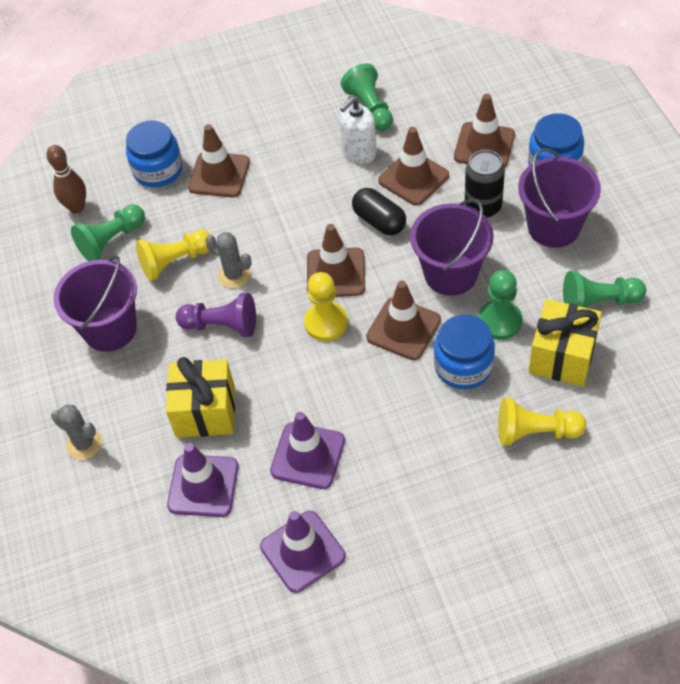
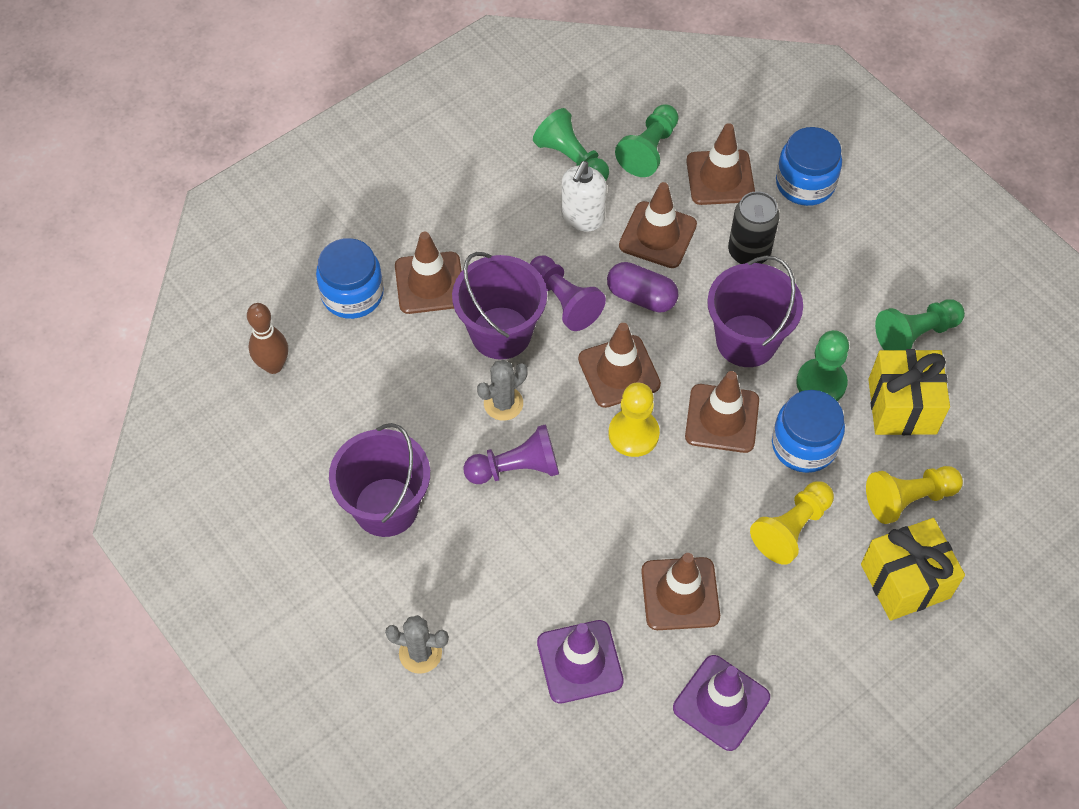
camera: 25 degrees left, 5 degrees up
green pawn [71,204,145,261] -> green pawn moved to [615,104,679,177]
yellow pawn [136,230,211,281] -> yellow pawn moved to [750,481,834,565]
yellow gift [166,357,235,438] -> yellow gift moved to [861,518,965,621]
grey cactus [205,232,252,288] -> grey cactus turned 45 degrees counterclockwise [477,360,528,421]
purple traffic cone [270,412,345,489] -> brown traffic cone [641,553,720,630]
black capsule [352,188,406,235] -> purple capsule [607,262,678,313]
purple bucket [518,148,601,248] -> purple bucket moved to [452,252,547,360]
none -> purple pawn [530,256,606,331]

